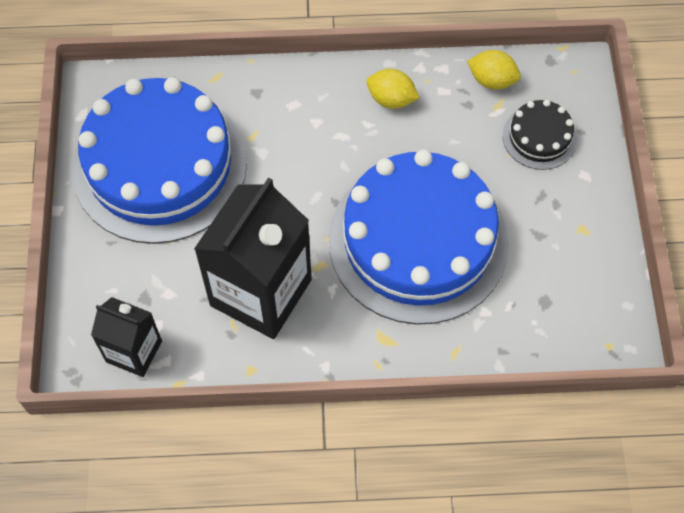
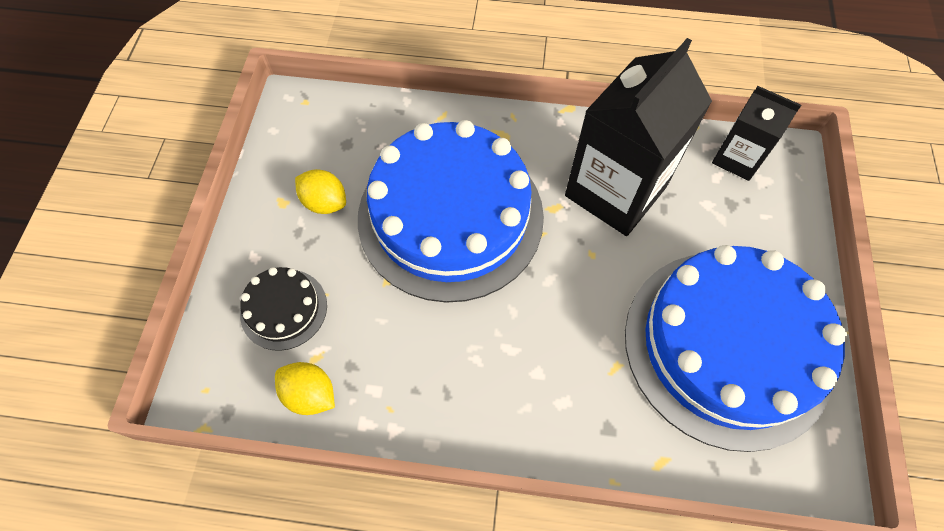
camera: 170 degrees left, 0 degrees up
yellow lemon [366,69,420,109] -> yellow lemon moved to [295,169,346,214]

